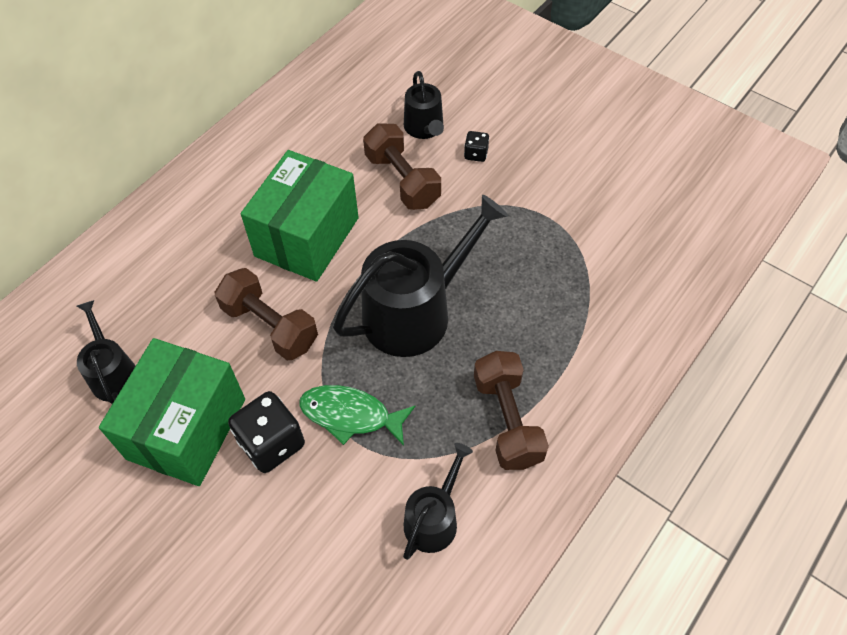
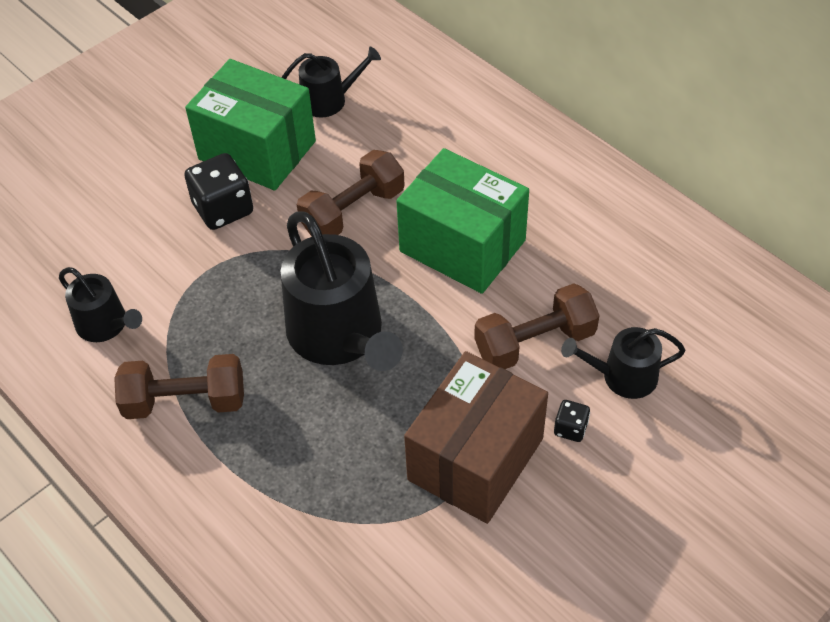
camera: 100 degrees right, 5 degrees down
green fish [299,385,415,446] -> none
none -> brown box [404,351,548,524]

